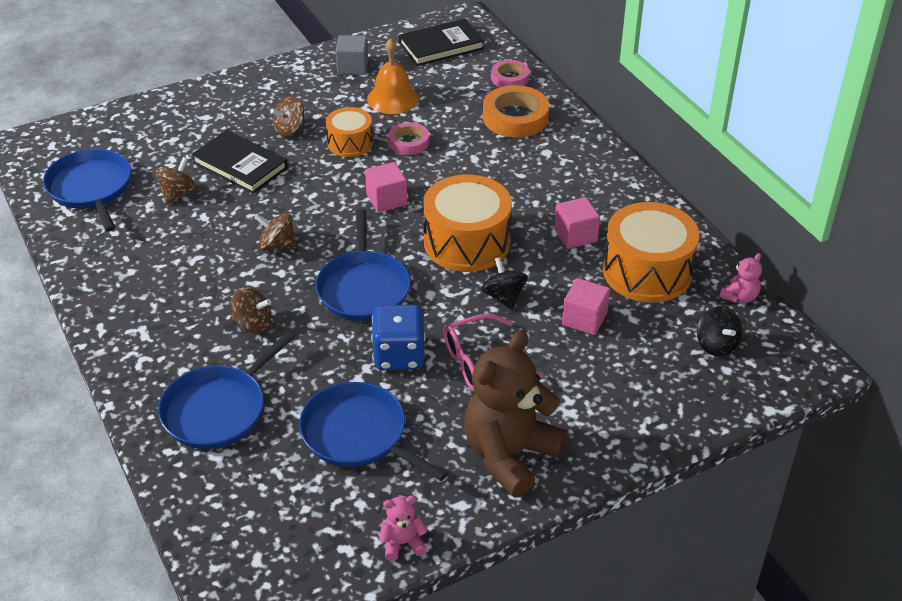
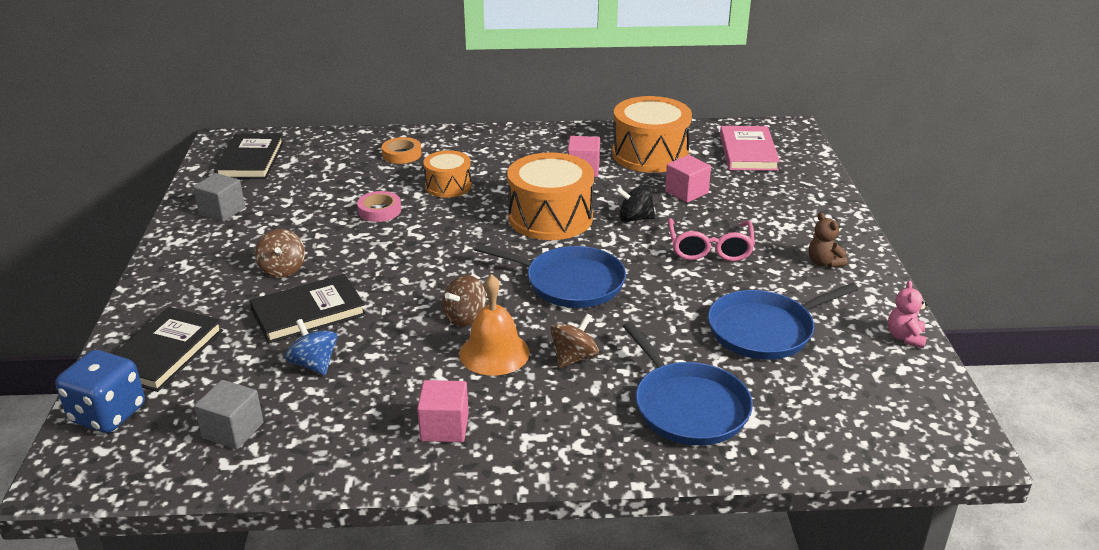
camera: 65 degrees left, 10 degrees down
blue pan [43,149,131,232] -> grey cube [194,380,264,449]
brown spinning top [155,157,197,204] -> blue spinning top [285,319,337,375]
orange drum [326,107,373,157] -> orange drum moved to [423,150,472,198]
pink cube [365,162,407,212] -> pink cube moved to [417,380,469,442]
orange bell [367,38,419,114] -> orange bell moved to [459,274,530,376]
blue dice [371,305,425,370] -> blue dice moved to [55,350,145,433]
brown teddy bear [464,330,568,497] -> brown teddy bear [809,212,847,268], size x0.42
orange tape [483,85,549,137] -> orange tape [382,137,422,164], size x0.60
pink tape [491,60,529,87] -> none
black spinning top [697,306,742,356] -> pink book [720,126,780,171]
pink teddy bear [720,253,762,303] -> none
none -> black book [114,307,223,392]

